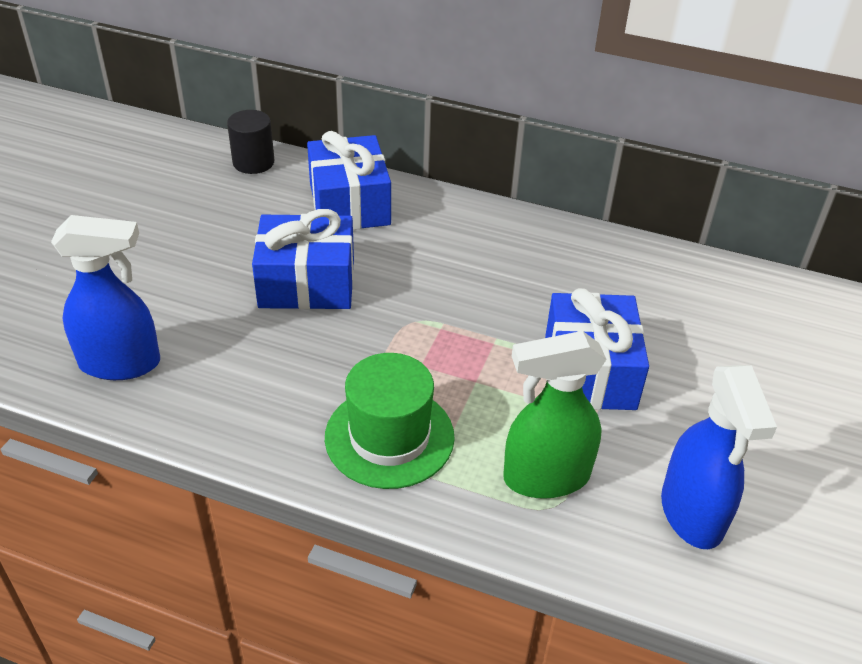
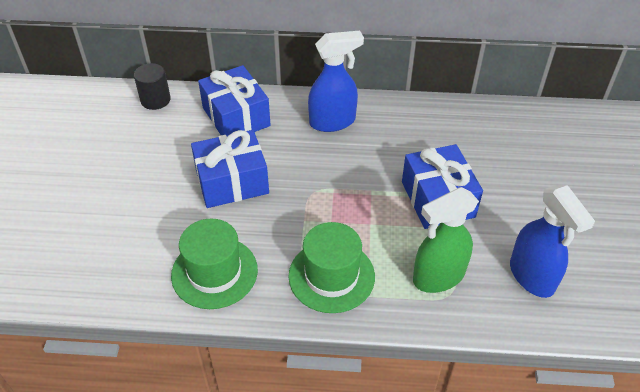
camera: 15 degrees left, 5 degrees up
blue spray bottle [51,215,160,380] -> blue spray bottle moved to [308,31,364,132]
none -> green hat [171,219,258,309]

